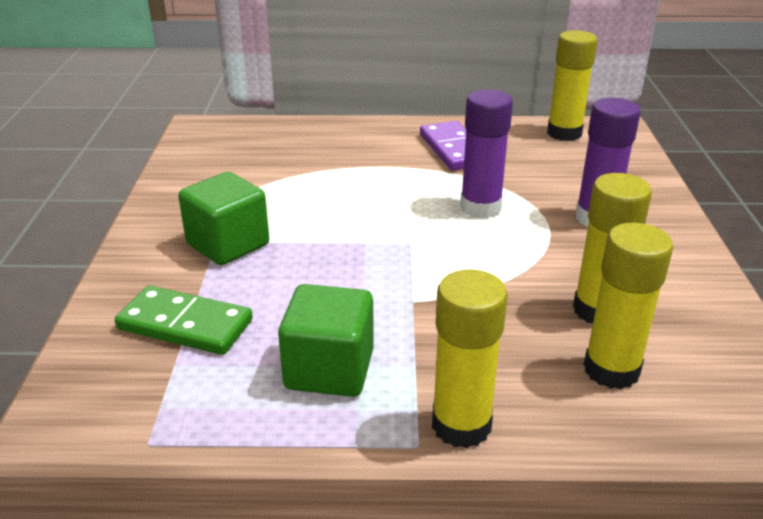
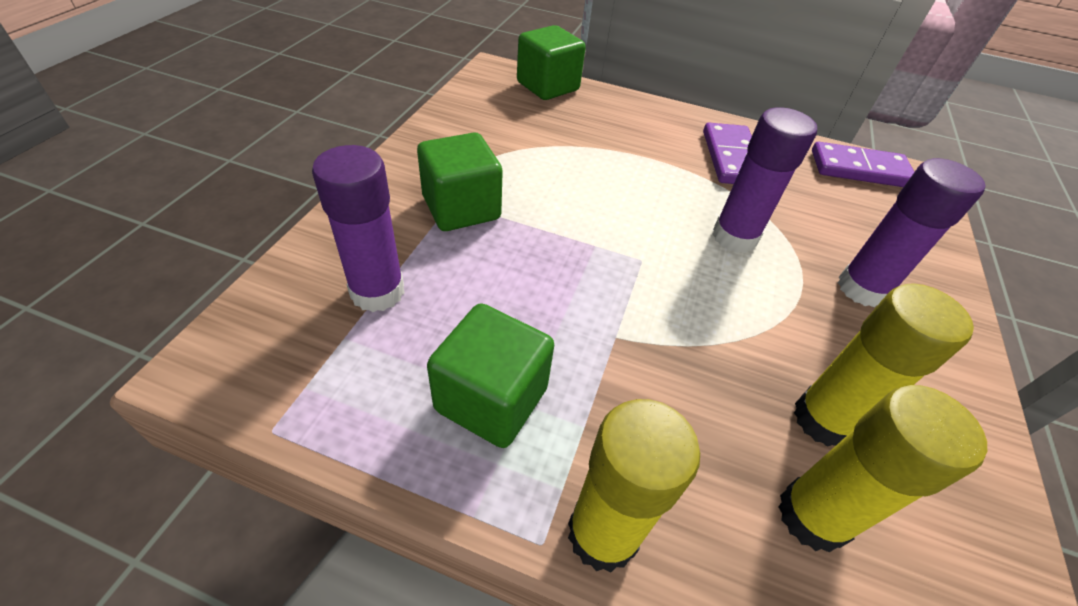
camera: 15 degrees right, 15 degrees up
green domino [115,285,253,355] -> purple glue stick [312,145,405,312]
yellow glue stick [547,30,598,141] -> purple domino [812,142,914,187]
none -> green cube [517,25,586,100]

